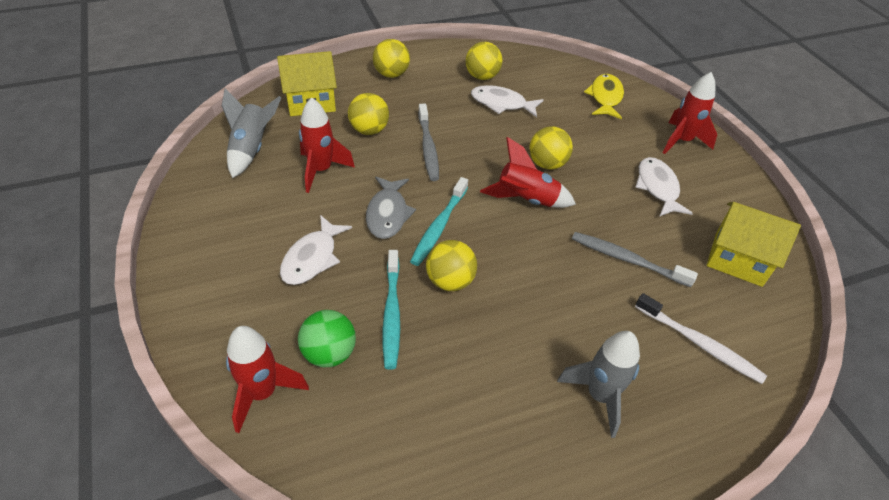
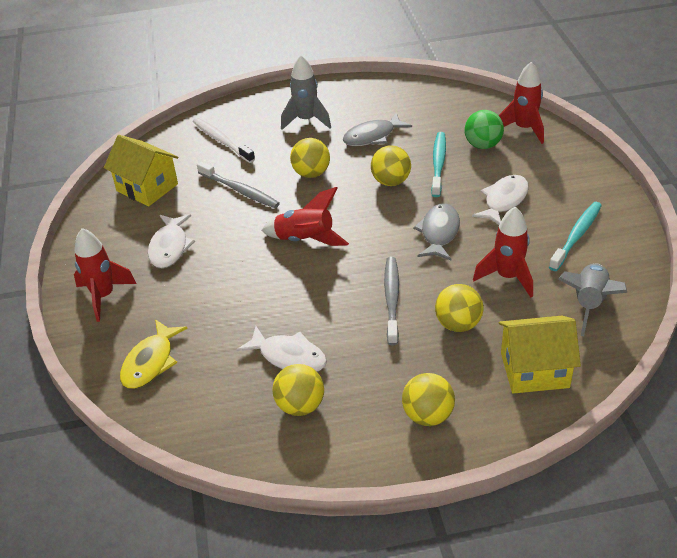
camera: 165 degrees left, 5 degrees down
turquoise toothbrush [410,177,468,266] -> turquoise toothbrush moved to [549,202,602,271]
yellow ball [529,126,573,170] -> yellow ball moved to [290,138,330,178]
none -> grey fish [343,113,412,146]

